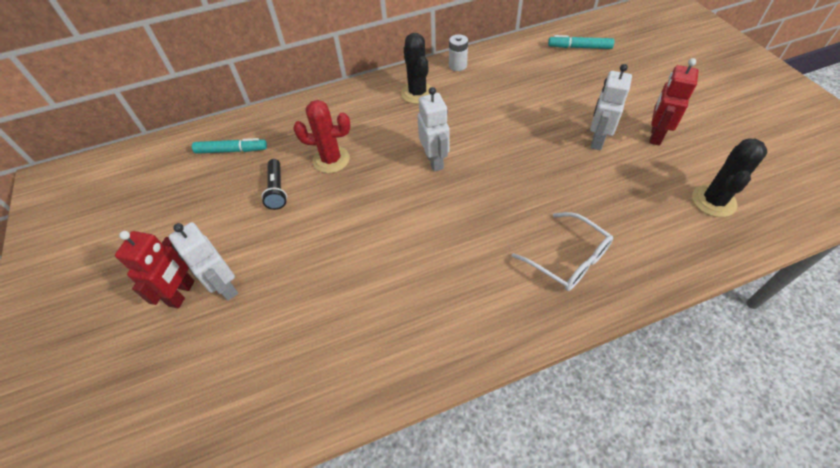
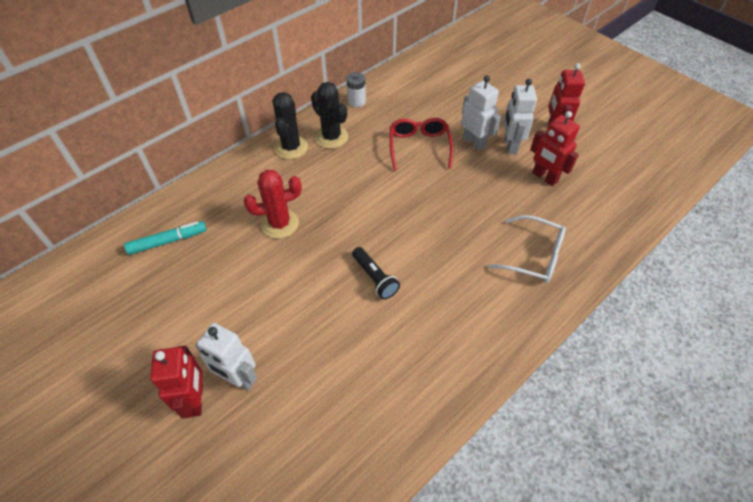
camera: 25 degrees left, 0 degrees up
black flashlight [261,159,287,210] -> black flashlight moved to [352,247,400,299]
white robot [417,87,450,172] -> white robot moved to [461,75,501,151]
turquoise marker [548,35,614,49] -> none
black cactus [692,139,767,217] -> black cactus moved to [273,92,308,159]
none -> red glasses [390,118,454,170]
none -> red robot [530,111,580,186]

